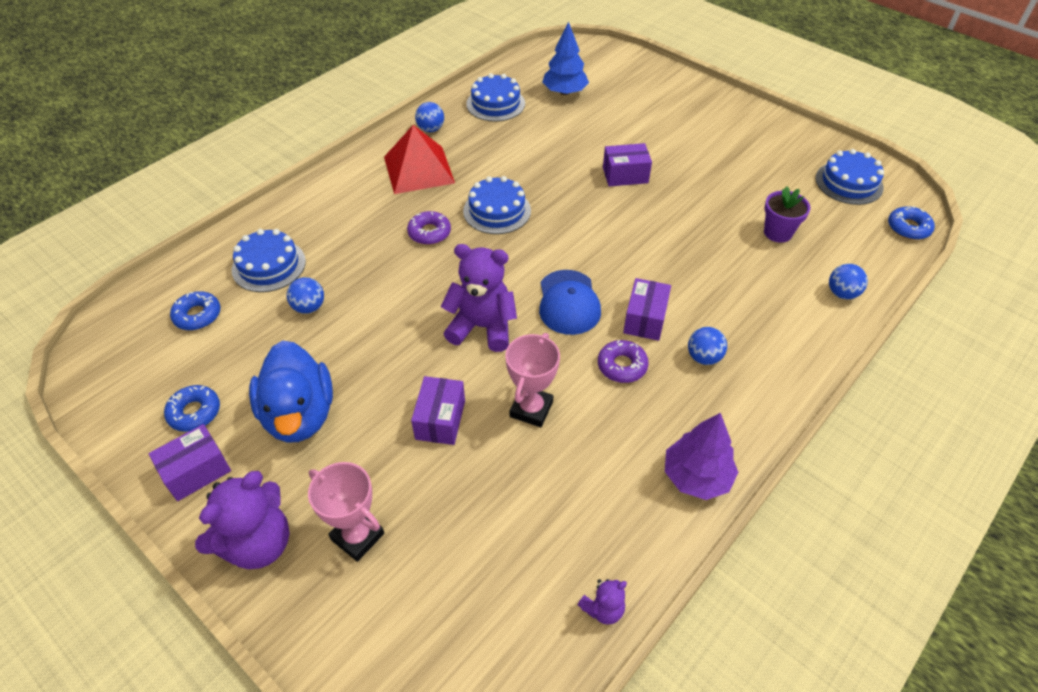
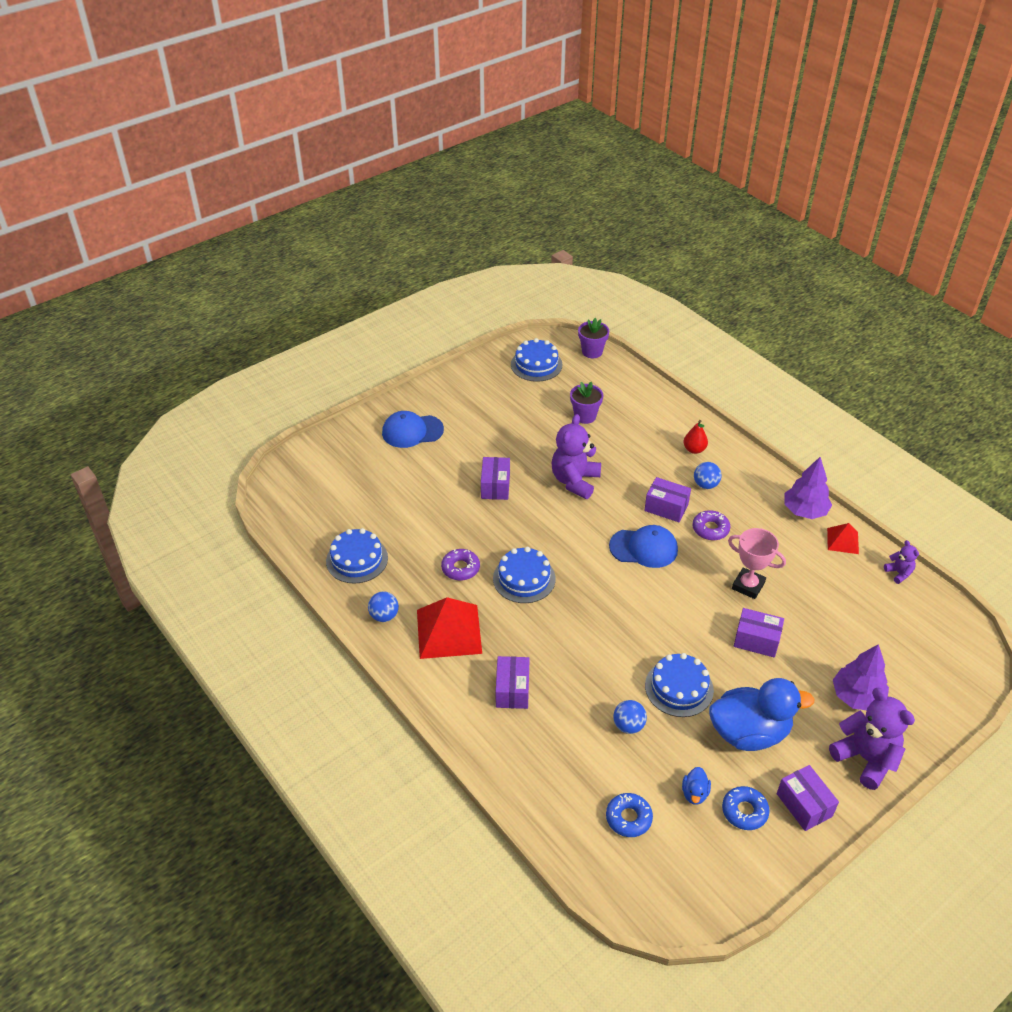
camera: 80 degrees left, 5 degrees down
blue cake [232,229,306,292] -> blue cake moved to [645,653,714,717]
pink trophy [308,462,384,562] -> purple tree [833,644,889,710]
purple donut [407,211,451,245] -> purple donut moved to [441,549,480,581]
purple teddy bear [441,244,517,352] -> purple teddy bear moved to [551,414,601,499]
blue tree [542,22,589,95] -> none
blue ball [829,264,868,299] -> none
blue donut [888,206,935,240] -> purple flower pot [578,318,609,358]
none -> blue cap [382,411,444,448]
none -> purple box [496,656,530,709]
none -> blue duck [682,767,711,805]
none -> red pear [683,420,708,454]
none -> red pyramid [827,523,859,554]

